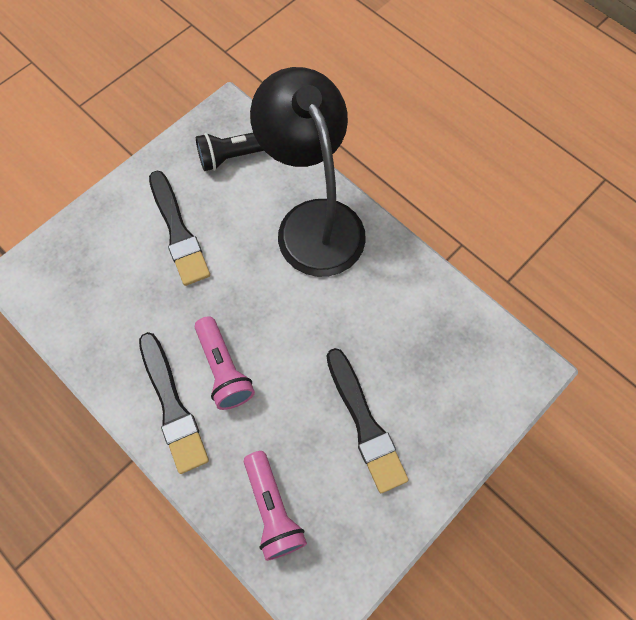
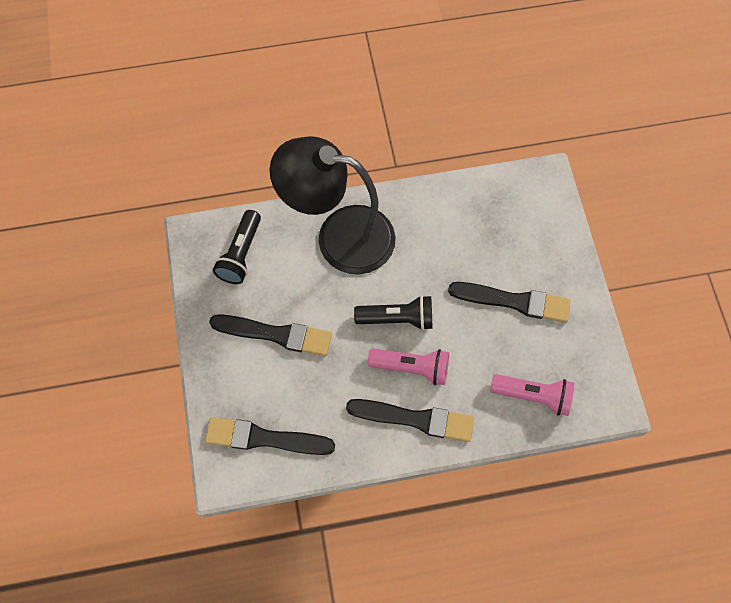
camera: 55 degrees left, 0 degrees up
none -> black brush [205,417,335,455]
none -> black flashlight [354,295,432,330]

